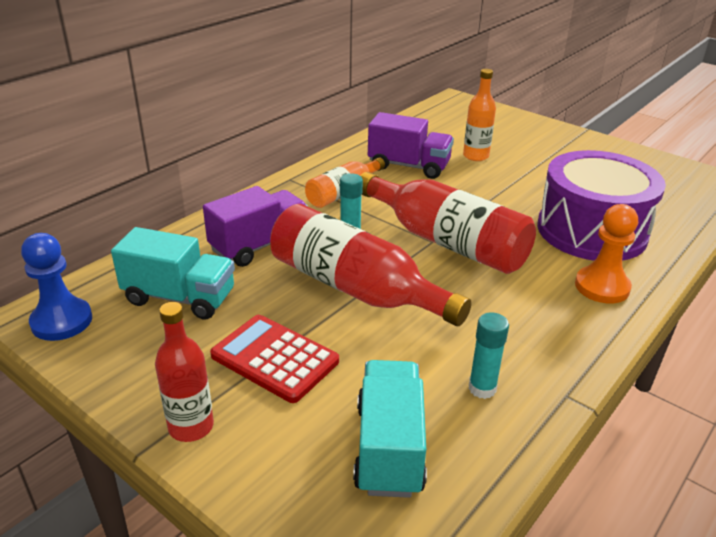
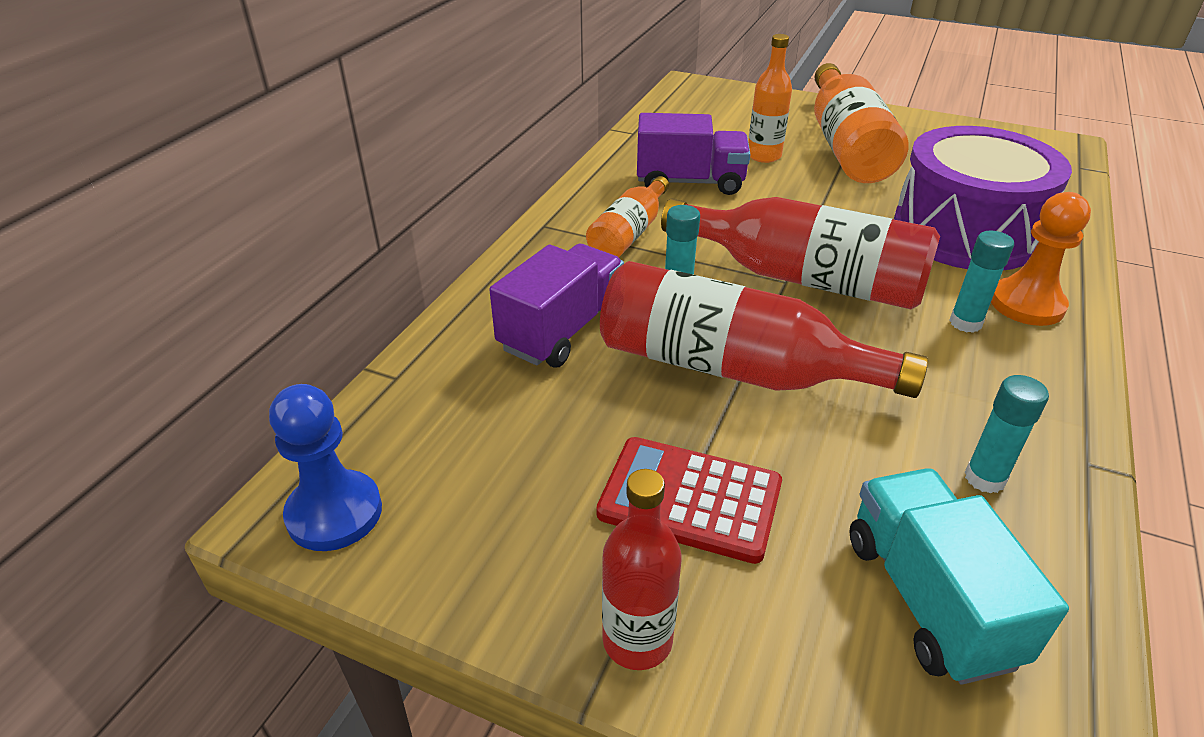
camera: 15 degrees left, 5 degrees up
turquoise truck [111,227,235,320] -> none
none -> orange bottle [814,63,909,183]
none -> turquoise glue stick [949,231,1014,333]

